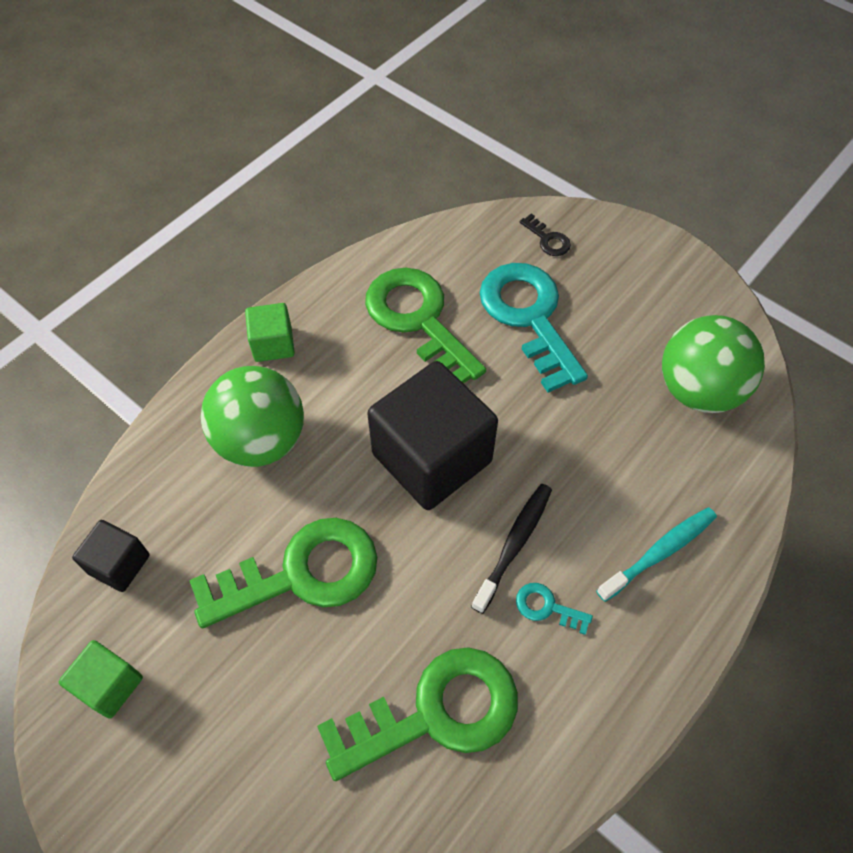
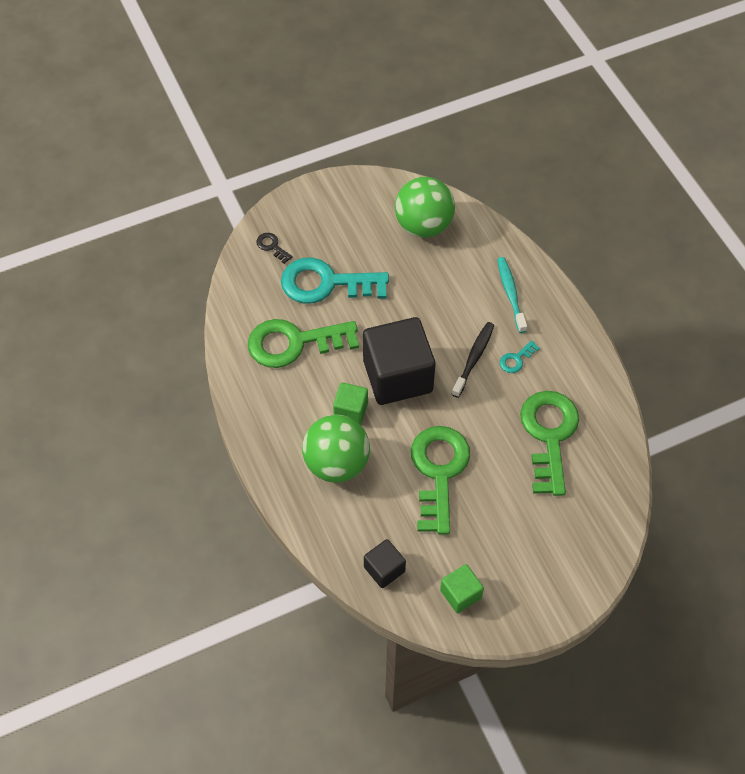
camera: 65 degrees left, 0 degrees up
green cube [245,303,295,362] -> green cube moved to [333,382,368,425]
black toothbrush [471,484,552,614] -> black toothbrush turned 60 degrees clockwise [451,322,494,398]
black key [520,214,571,256] -> black key turned 120 degrees counterclockwise [256,233,293,264]

